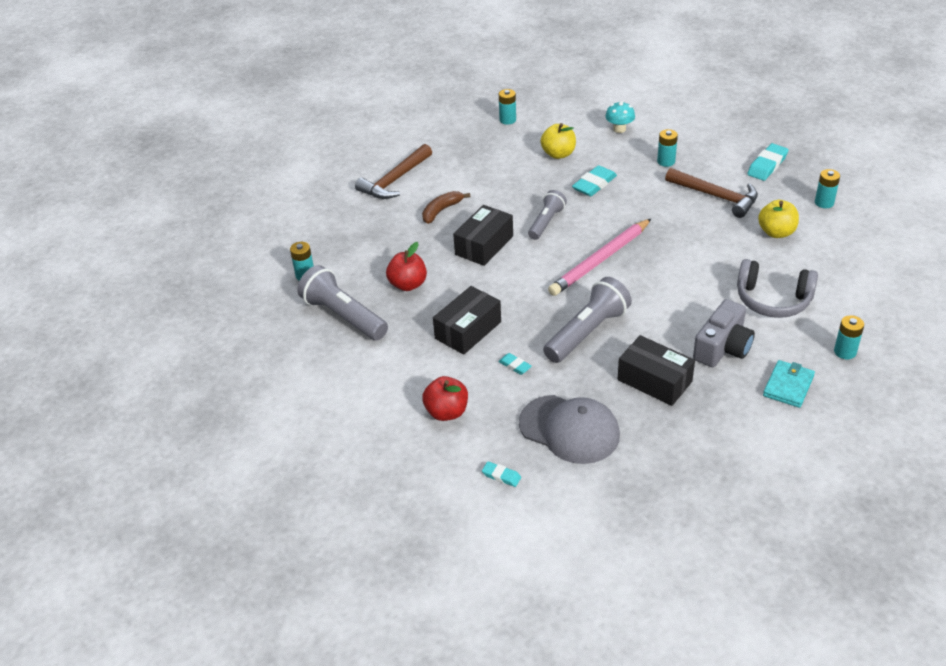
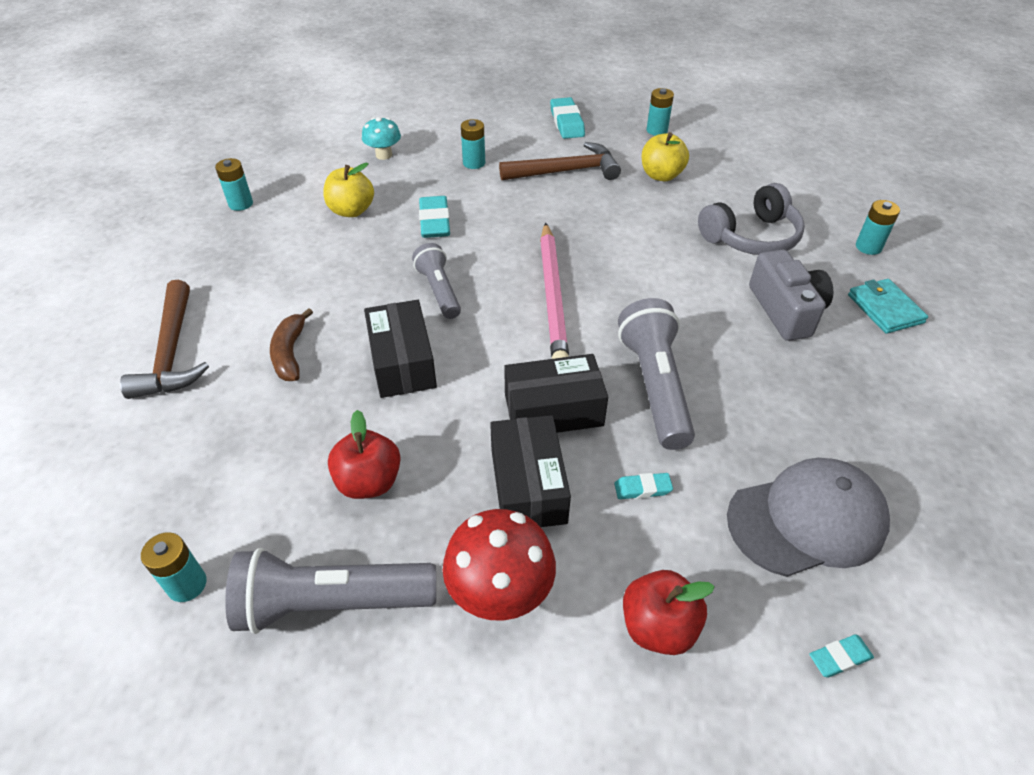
camera: 50 degrees left, 5 degrees up
black box [618,335,695,406] -> black box moved to [504,354,608,433]
none -> red mushroom [443,509,556,621]

